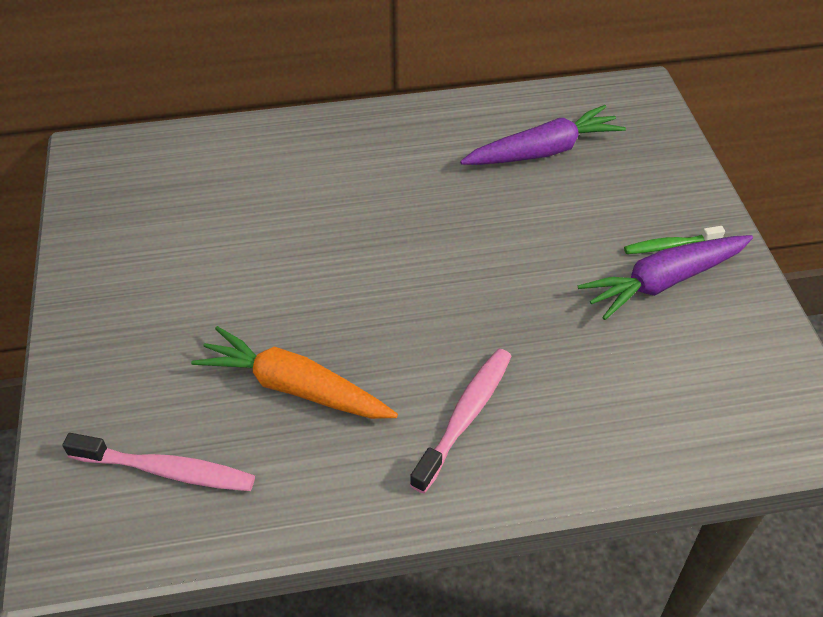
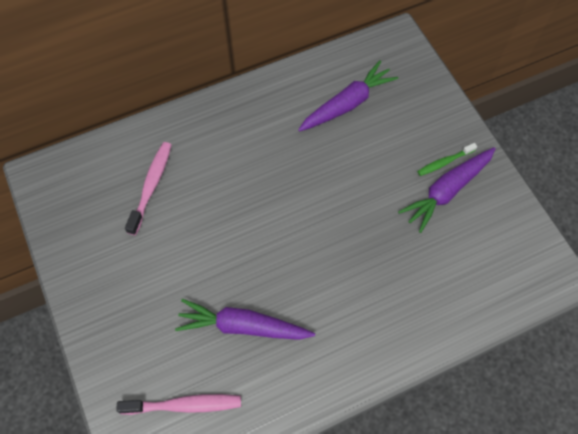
camera: 15 degrees left, 15 degrees up
orange carrot [191,326,398,419] -> purple carrot [175,299,315,340]
pink toothbrush [410,349,512,493] -> pink toothbrush moved to [125,142,171,235]

